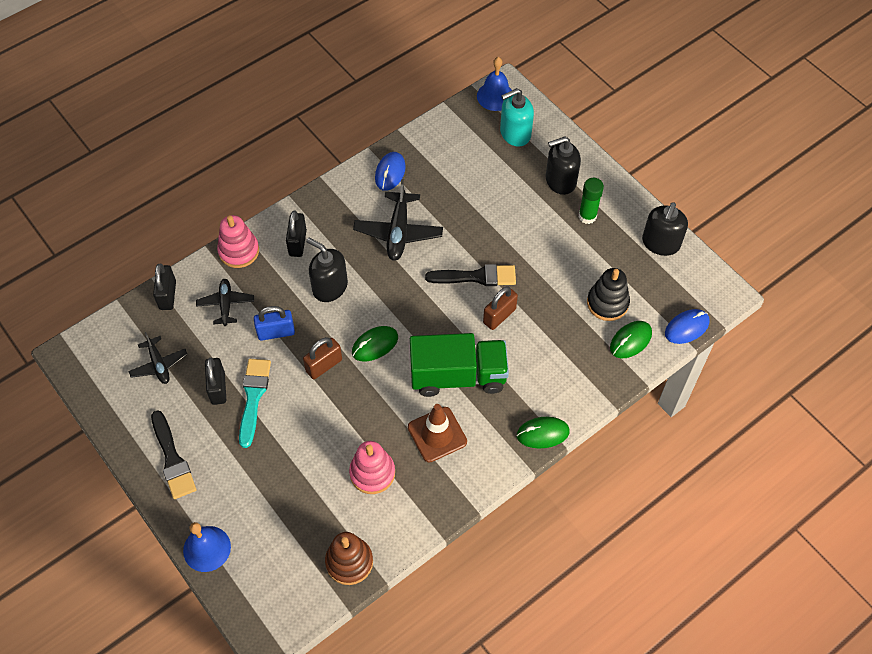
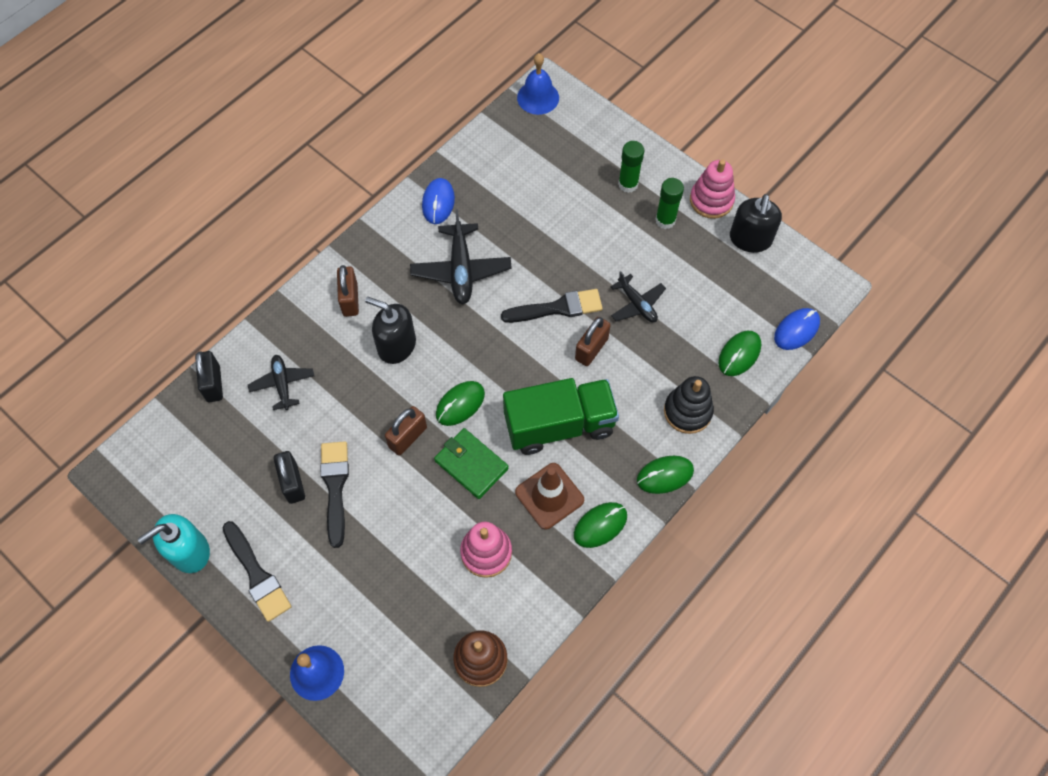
camera: 10 degrees left, 5 degrees up
black plane [128,332,188,384] -> black plane moved to [611,271,666,322]
pink stacking toy [217,215,259,268] -> pink stacking toy moved to [690,159,735,219]
turquoise brush [239,359,271,448] -> black brush [320,441,349,548]
blue padlock [254,306,295,341] -> none
black padlock [286,210,307,257] -> brown padlock [337,265,359,317]
turquoise soap dispenser [500,88,534,146] -> turquoise soap dispenser moved to [138,514,210,573]
black soap dispenser [546,136,581,195] -> green glue stick [618,141,644,193]
black stacking toy [587,268,630,321] -> black stacking toy moved to [664,376,714,434]
none -> green wallet [434,428,509,499]
none -> green mouse [574,502,627,548]

